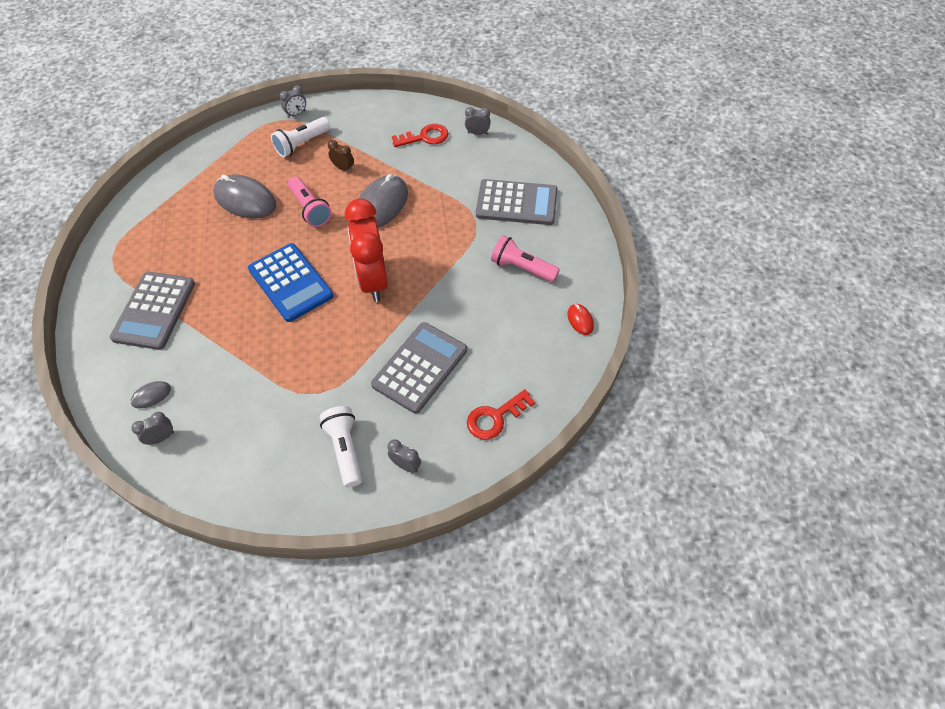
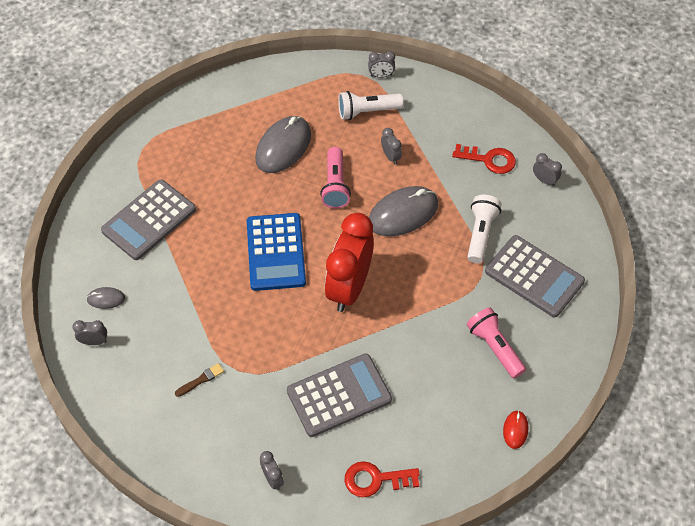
camera: 30 degrees right, 0 degrees up
grey mouse [213,174,276,219] -> grey mouse turned 60 degrees clockwise [255,116,311,173]
white flashlight [320,406,362,487] -> white flashlight moved to [467,195,501,263]
brown clock [328,140,354,172] -> grey clock [381,128,402,165]
none -> brown brush [175,363,224,397]

